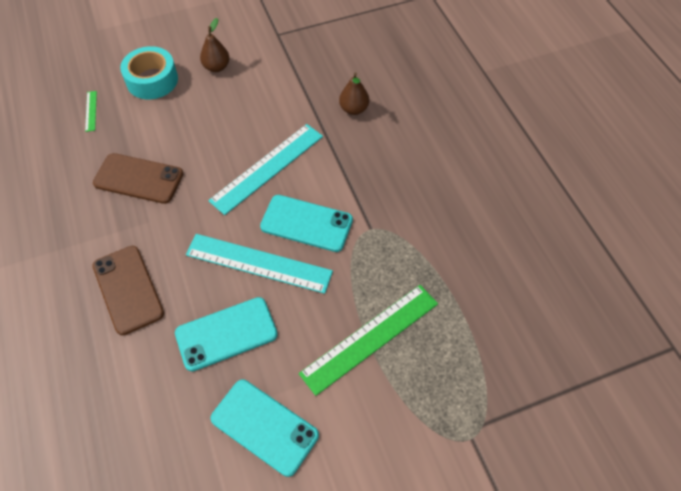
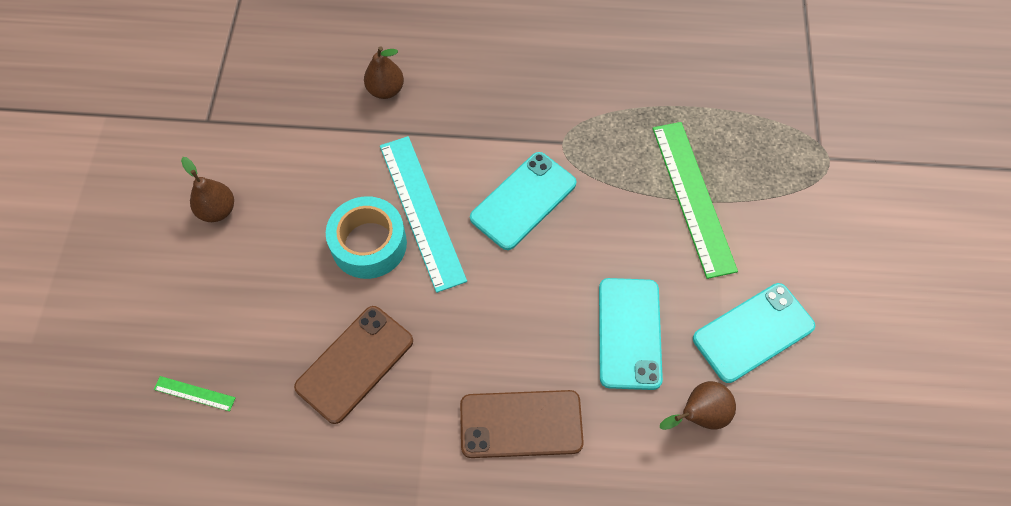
camera: 65 degrees left, 5 degrees up
turquoise tape [120,46,178,99] -> turquoise tape moved to [326,196,407,279]
turquoise ruler [186,234,333,294] -> none
none -> brown pear [660,381,736,430]

